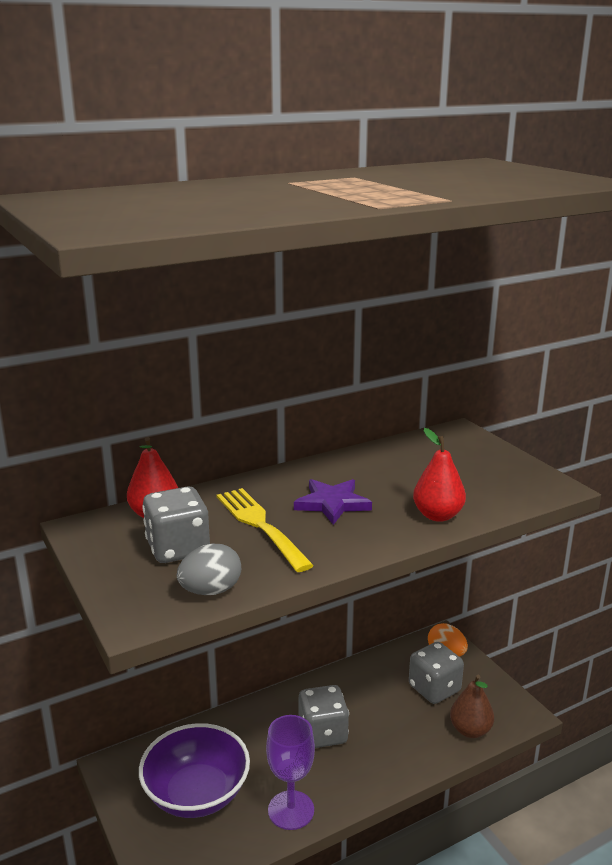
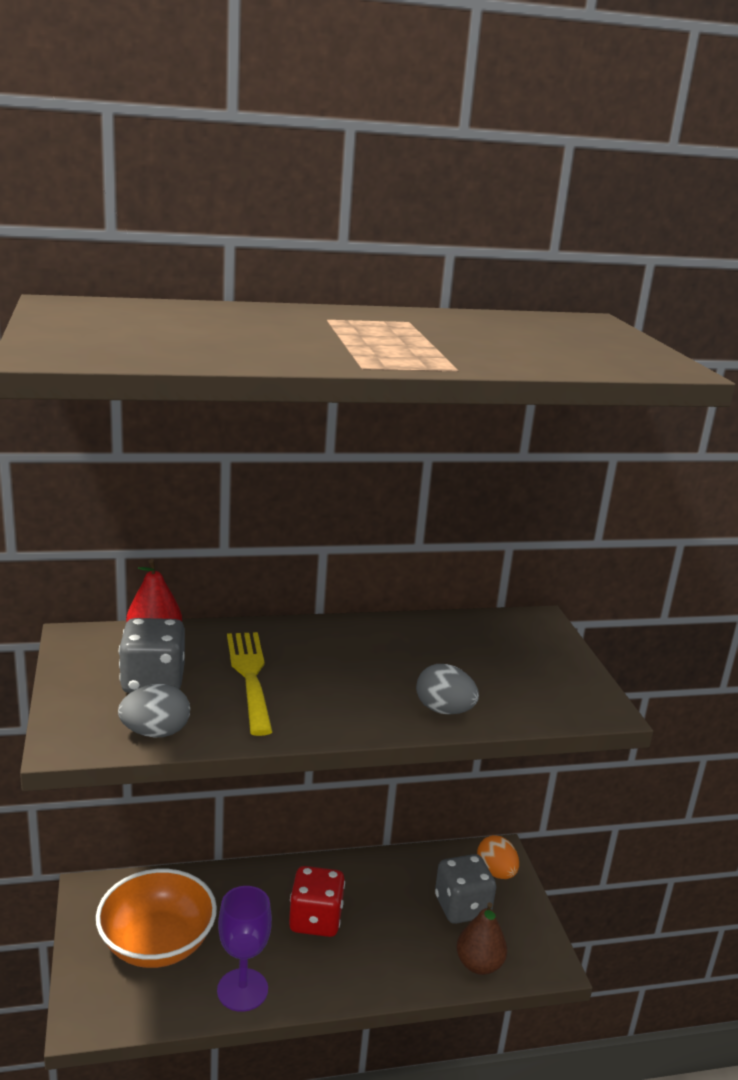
camera: 15 degrees right, 0 degrees up
purple bowl [139,723,250,818] -> orange bowl [96,869,217,968]
purple star [294,479,372,525] -> none
grey dice [299,685,349,748] -> red dice [289,866,345,937]
red pear [413,428,466,522] -> grey egg [416,664,479,715]

